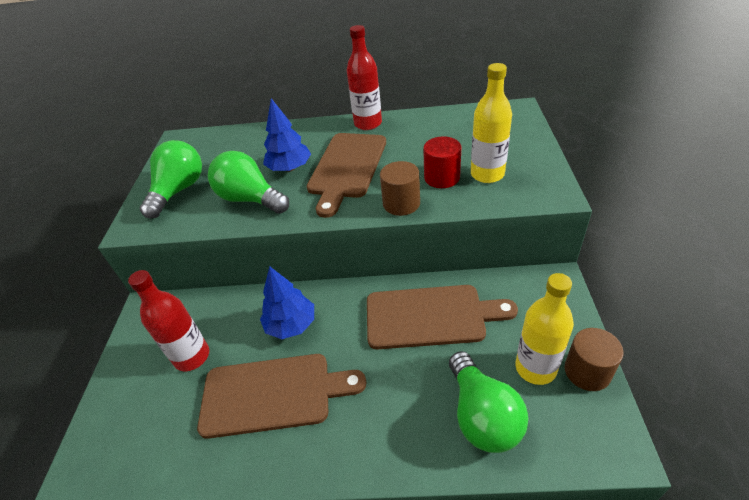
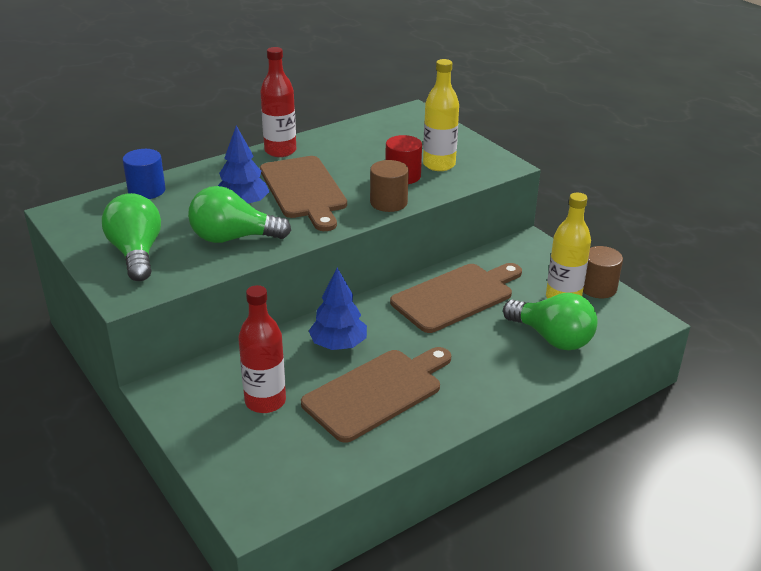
camera: 40 degrees left, 10 degrees down
none -> blue cylinder [122,149,166,199]

